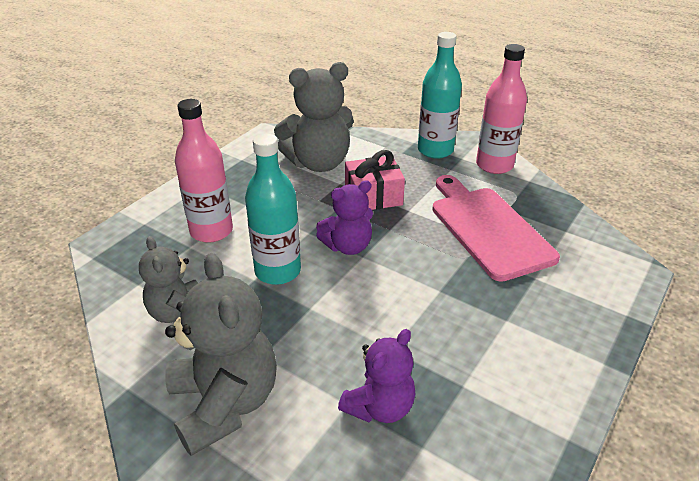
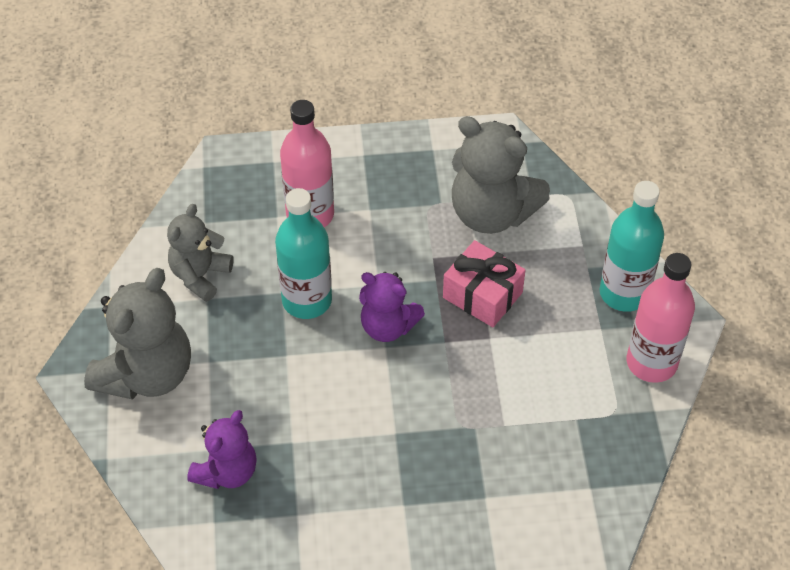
camera: 50 degrees right, 15 degrees up
purple teddy bear [338,329,415,423] -> purple teddy bear turned 60 degrees counterclockwise [187,410,257,489]
pink cutting board [432,175,560,282] -> none

